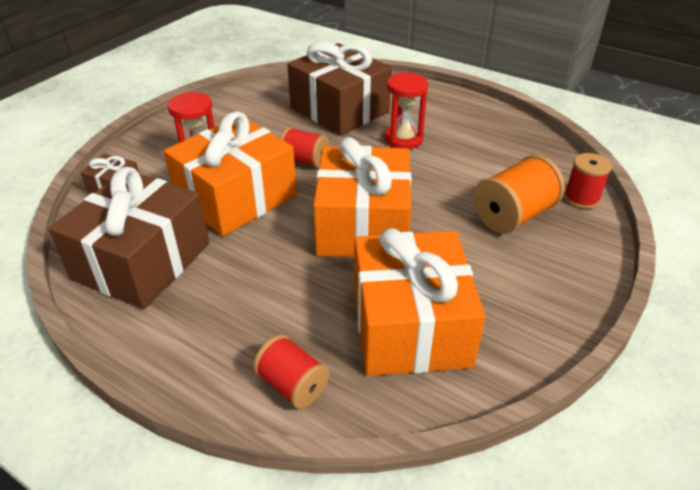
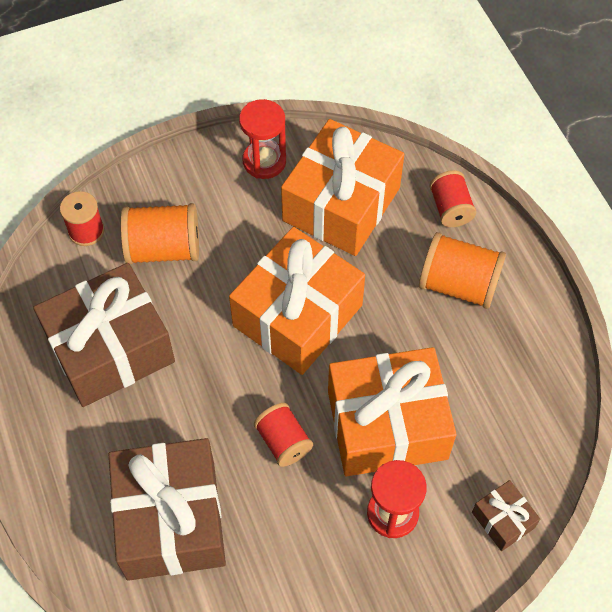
camera: 145 degrees left, 20 degrees up
brown gift [48,167,210,309] -> brown gift moved to [33,263,175,407]
red hourglass [385,72,428,149] -> red hourglass moved to [239,99,286,179]
none -> orange spool [419,232,506,309]

